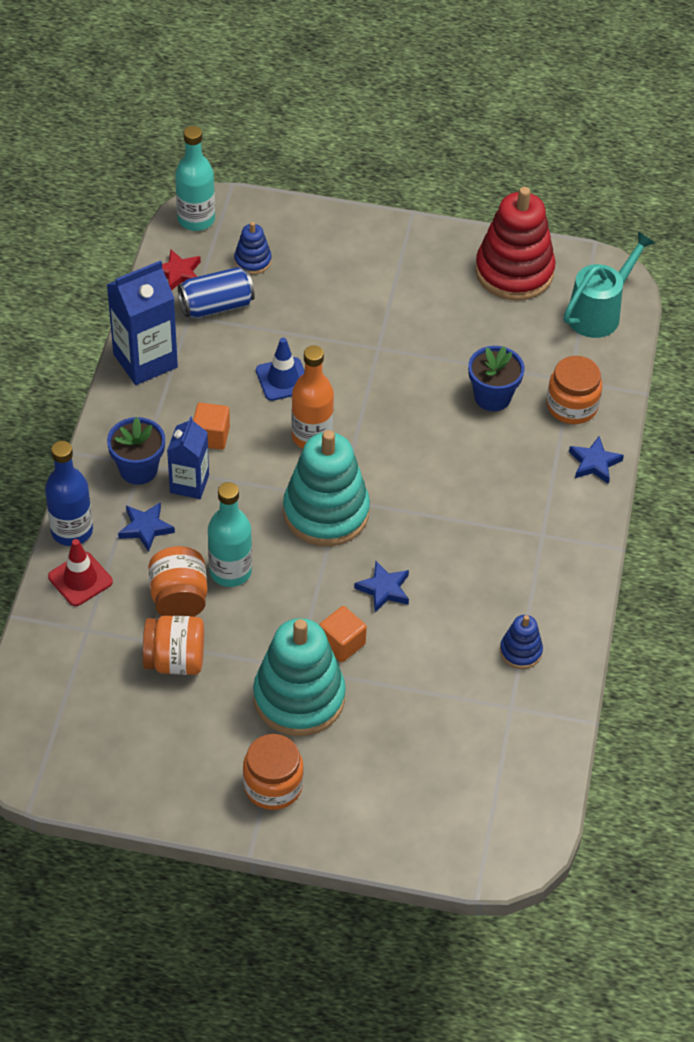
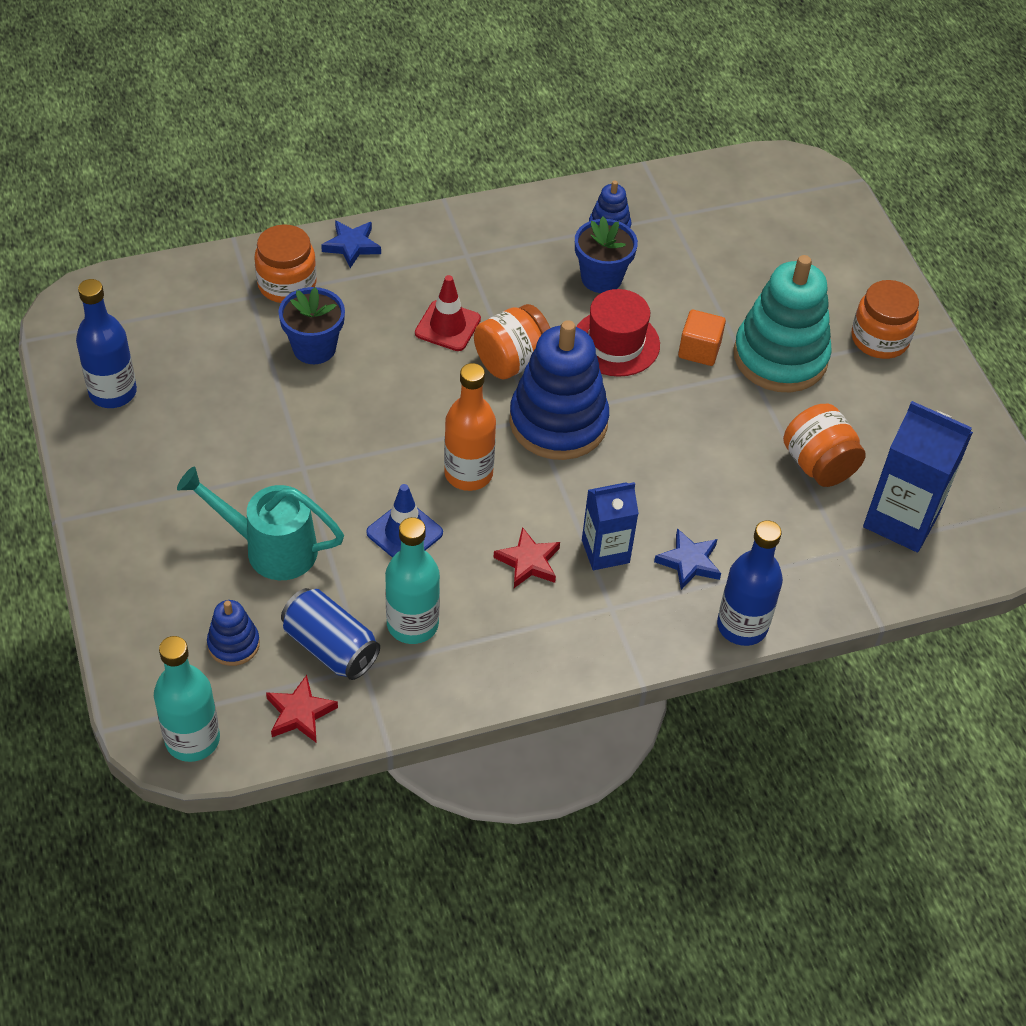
camera: 120 degrees left, 0 degrees up
red traffic cone [48,539,113,606] -> red traffic cone moved to [415,275,481,351]
blue carton [107,260,178,385] -> blue carton moved to [863,401,973,552]
blue flower pot [107,417,165,485] -> blue flower pot moved to [575,217,638,293]
orange jar [148,546,208,617] -> orange jar moved to [474,304,550,380]
orange cube [193,403,230,450] -> red star [494,527,560,588]
turquoise bottle [208,482,252,587] -> turquoise bottle moved to [385,517,440,644]
turquoise stacking toy [283,430,370,546] -> blue stacking toy [509,320,609,460]
blue star [354,561,409,612] -> red hat [576,289,660,377]
red stacking toy [475,187,556,300] -> blue bottle [76,279,137,408]
turquoise watering can [564,231,655,338] -> turquoise watering can moved to [177,467,344,580]

